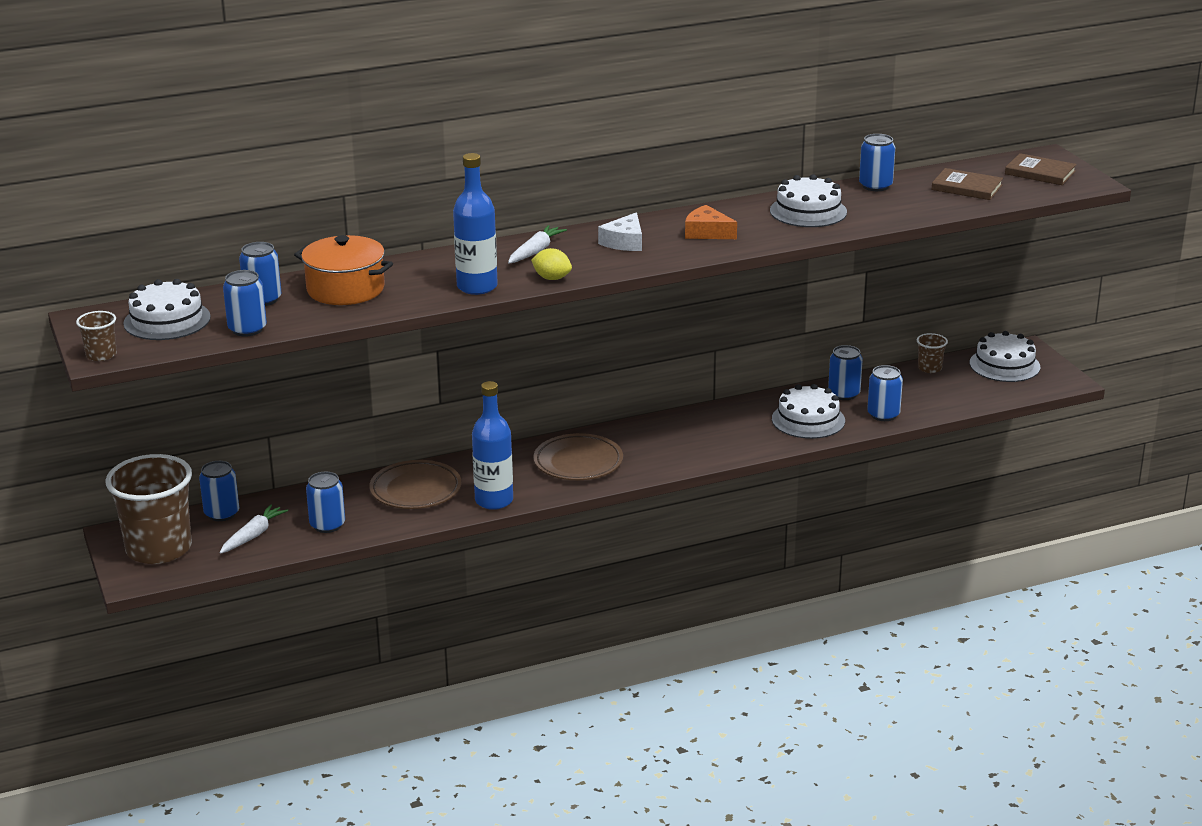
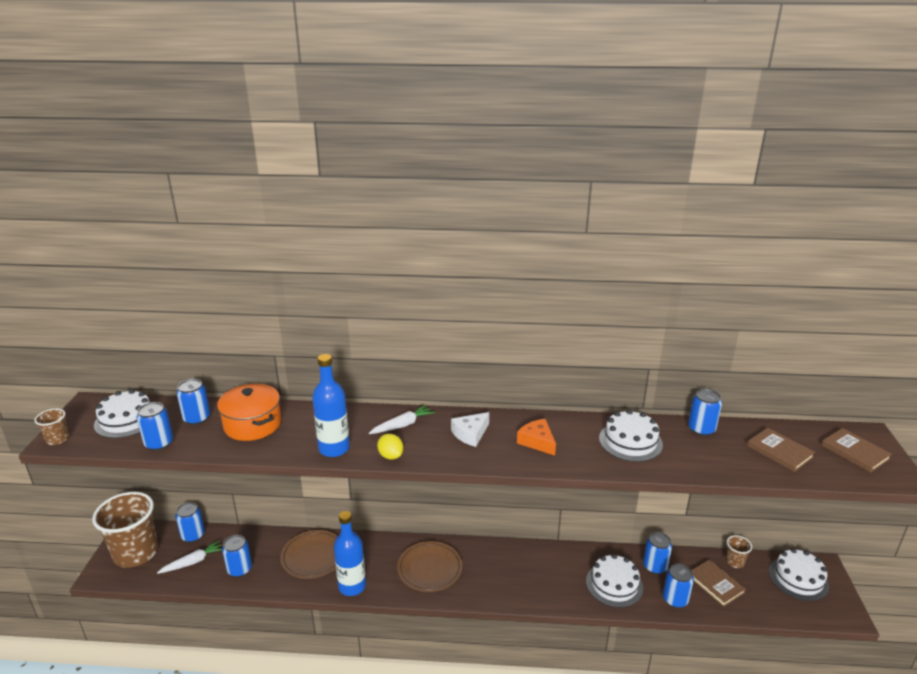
camera: 25 degrees right, 0 degrees up
none -> brown book [692,559,746,607]

